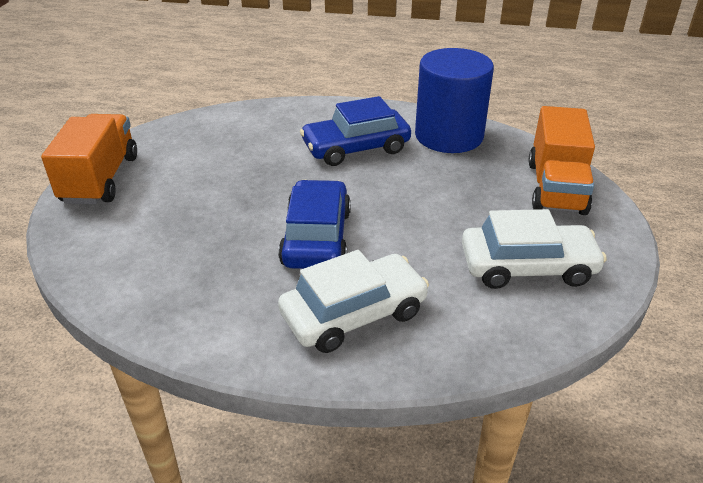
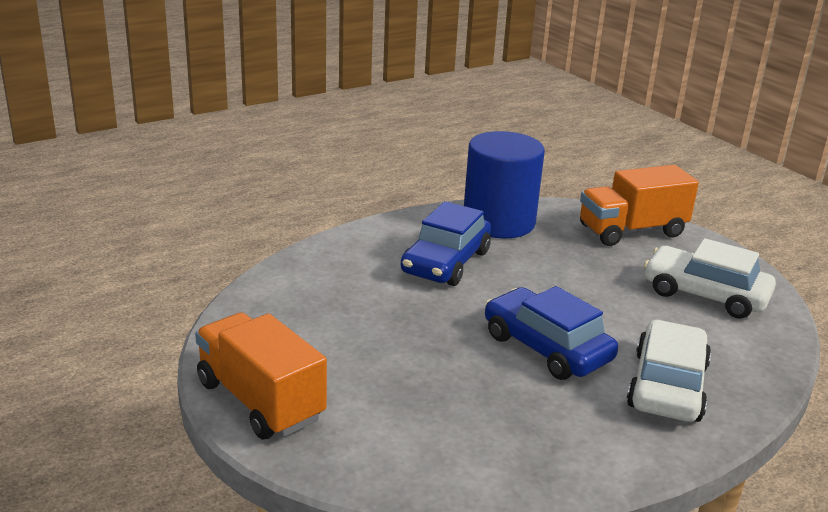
camera: 45 degrees left, 10 degrees down
white car [462,209,607,289] -> white car turned 105 degrees counterclockwise [644,238,776,319]
orange truck [528,106,595,215] -> orange truck turned 105 degrees clockwise [580,165,699,246]

